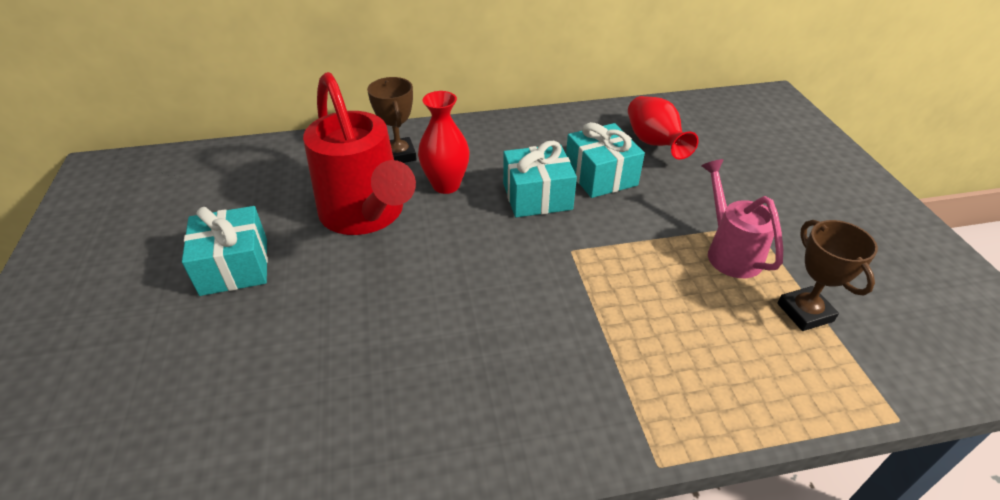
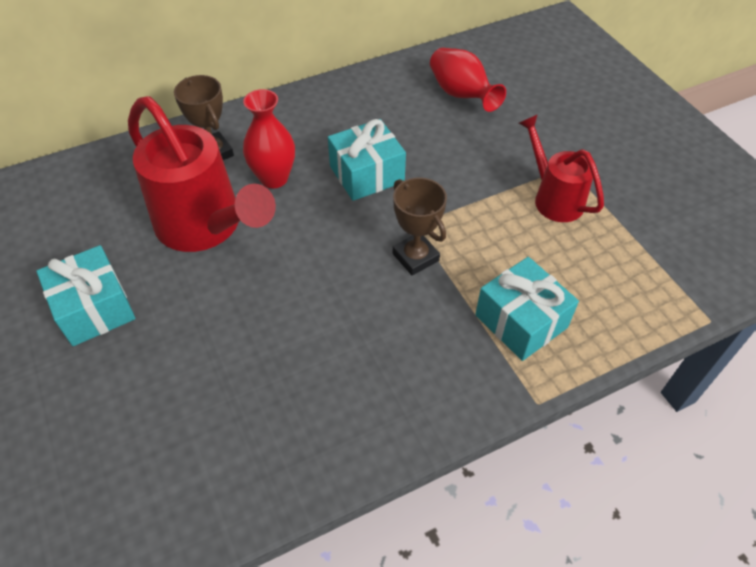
camera: 15 degrees left, 10 degrees up
turquoise gift [566,122,645,198] -> turquoise gift moved to [475,257,579,361]
pink watering can [701,159,783,278] -> red watering can [519,114,604,222]
brown trophy [777,220,878,331] -> brown trophy moved to [392,178,447,275]

